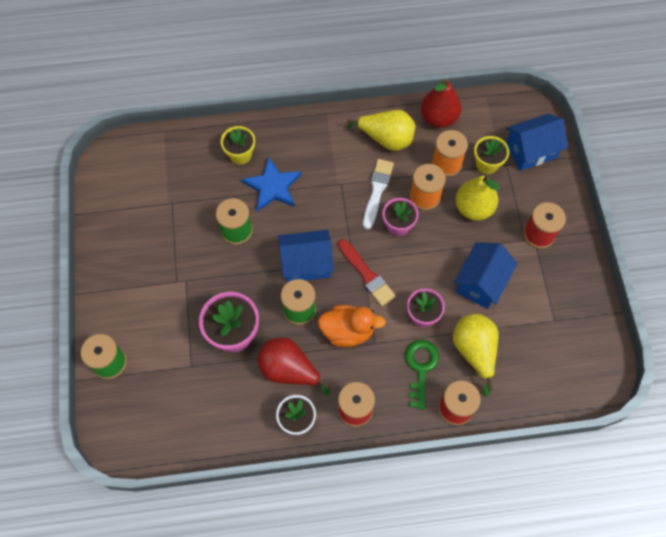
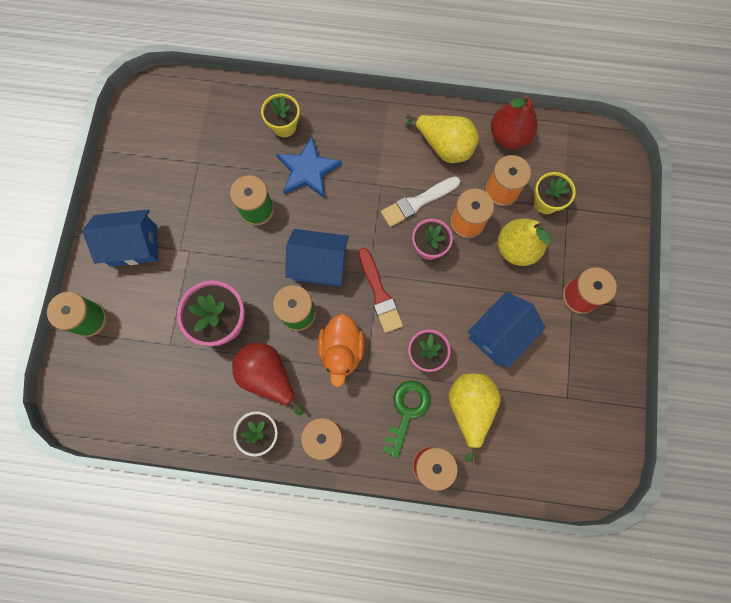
camera: 15 degrees right, 10 degrees up
orange duck [318,305,386,347] -> orange duck turned 75 degrees clockwise [318,313,365,387]
white brush [363,159,394,229] -> white brush turned 150 degrees counterclockwise [381,176,461,227]
blue house [506,114,568,171] -> blue house moved to [82,210,158,266]

